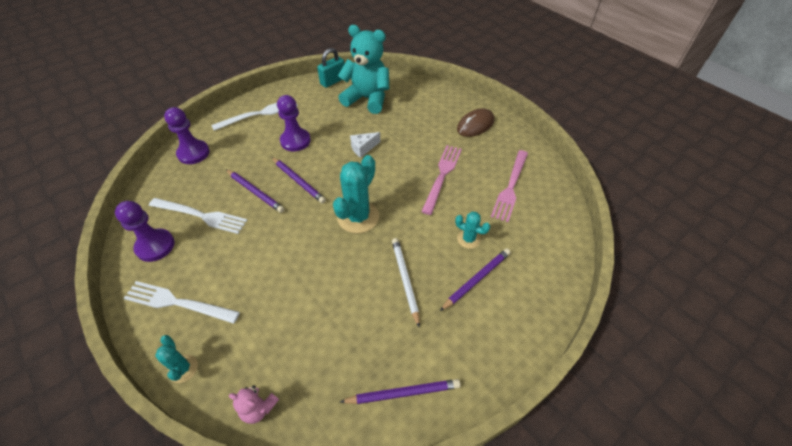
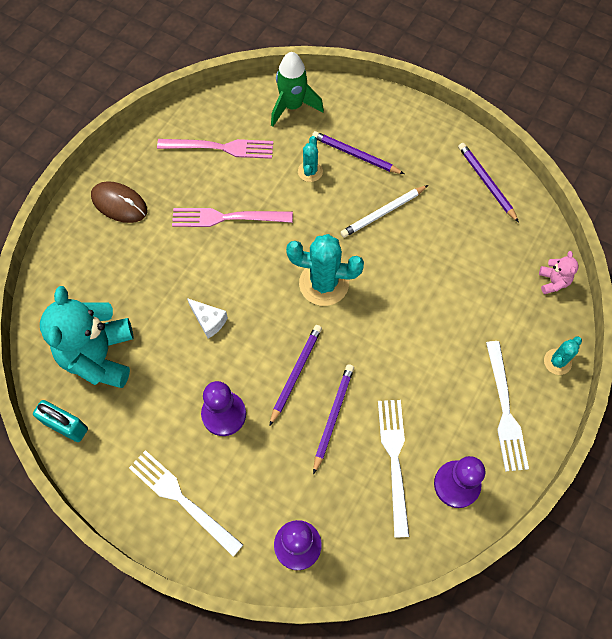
camera: 110 degrees left, 15 degrees up
none -> green rocket [271,52,324,127]

